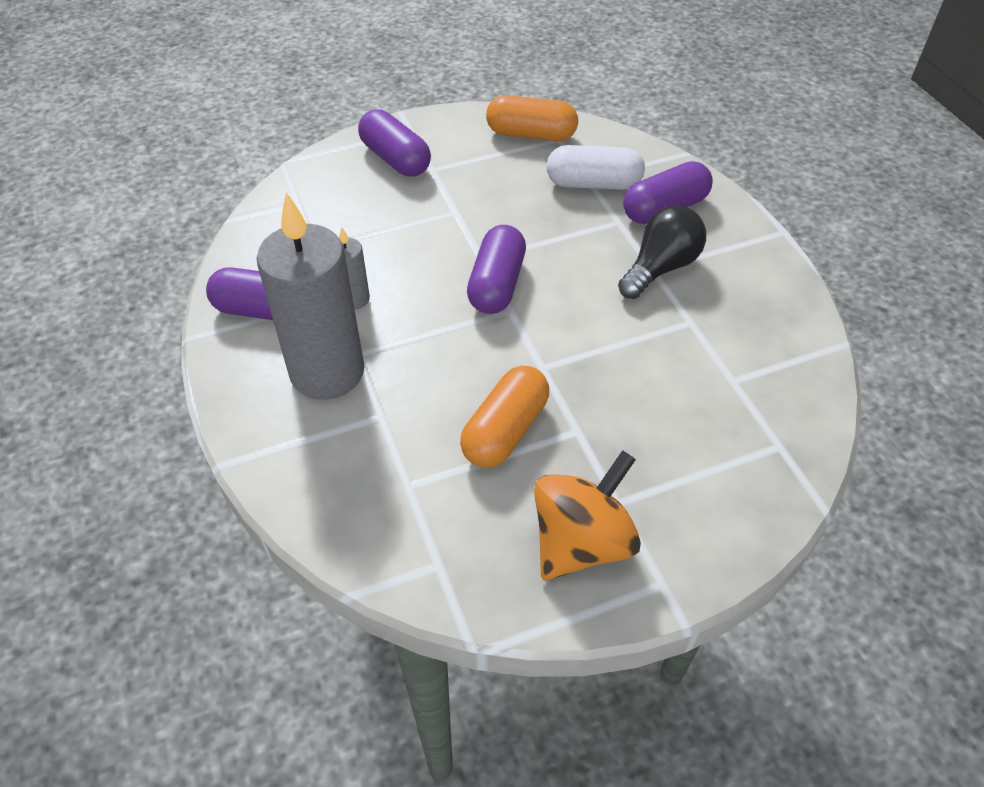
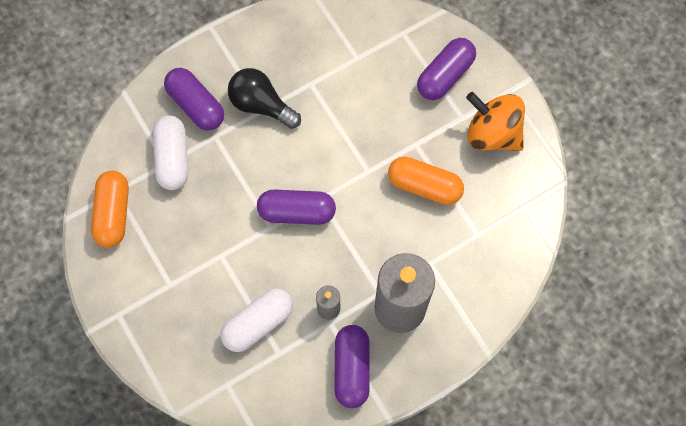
camera: 100 degrees left, 20 degrees up
purple capsule [358,109,431,177] -> purple capsule moved to [417,38,476,100]
none -> white capsule [221,288,293,352]

